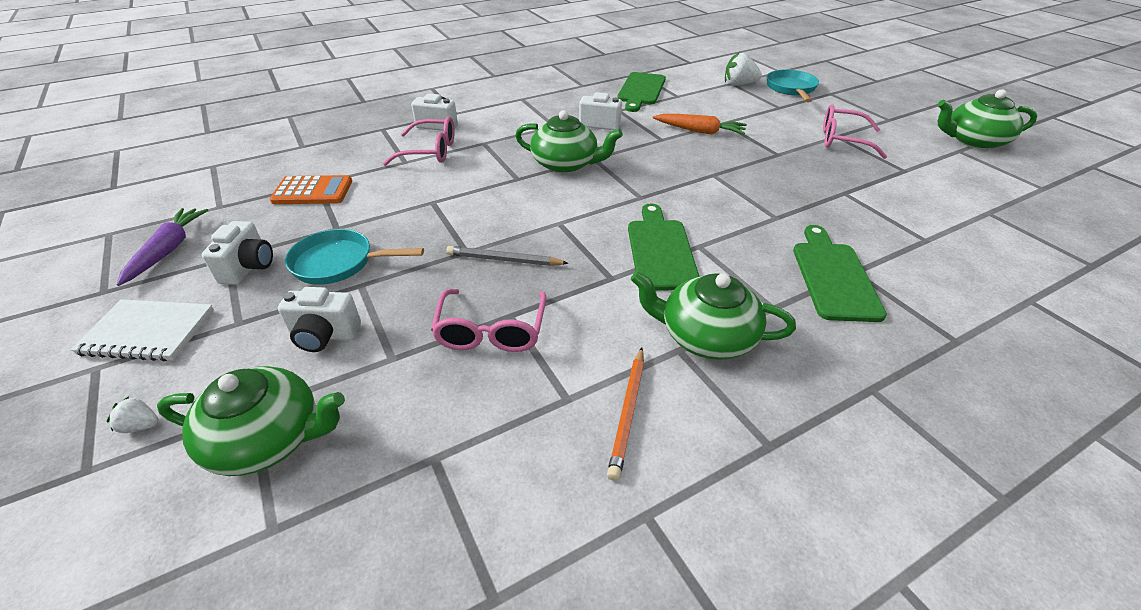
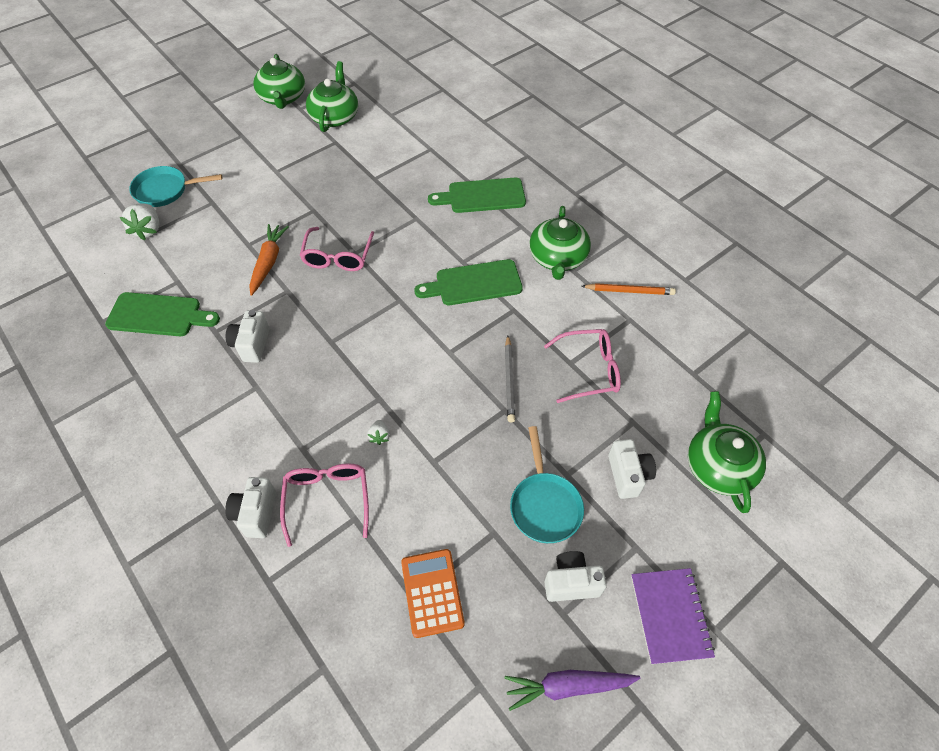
camera: 100 degrees left, 15 degrees up
white notebook [71,299,214,361] -> purple notebook [631,568,715,664]
white strawberry [107,396,159,433] -> white strawberry moved to [367,420,390,445]
green teapot [515,110,623,173] -> green teapot moved to [306,61,358,132]
pink glasses [823,104,887,159] -> pink glasses moved to [299,227,374,271]

